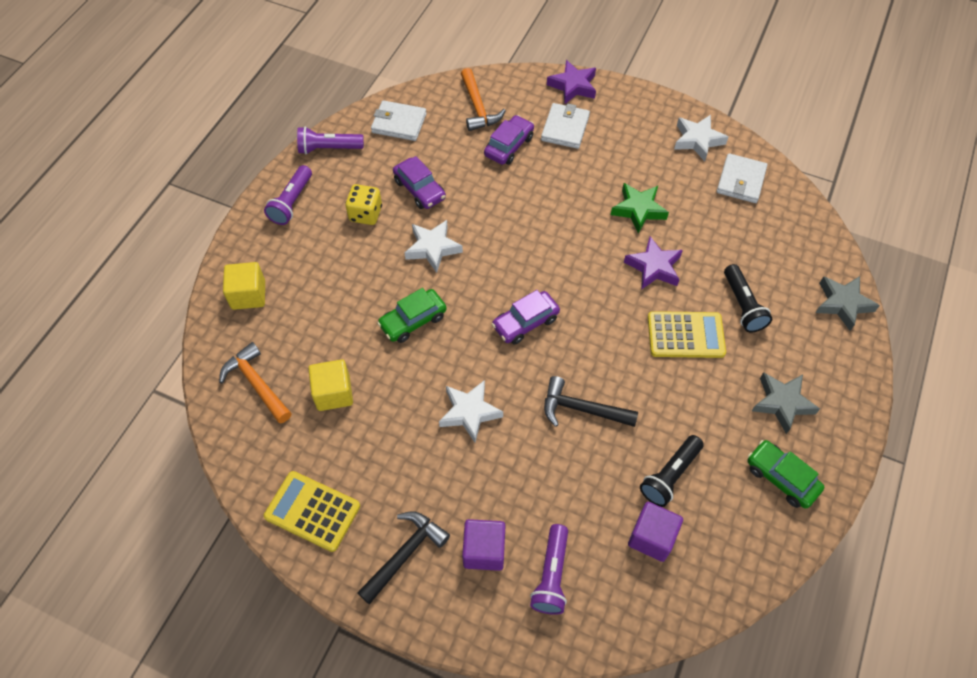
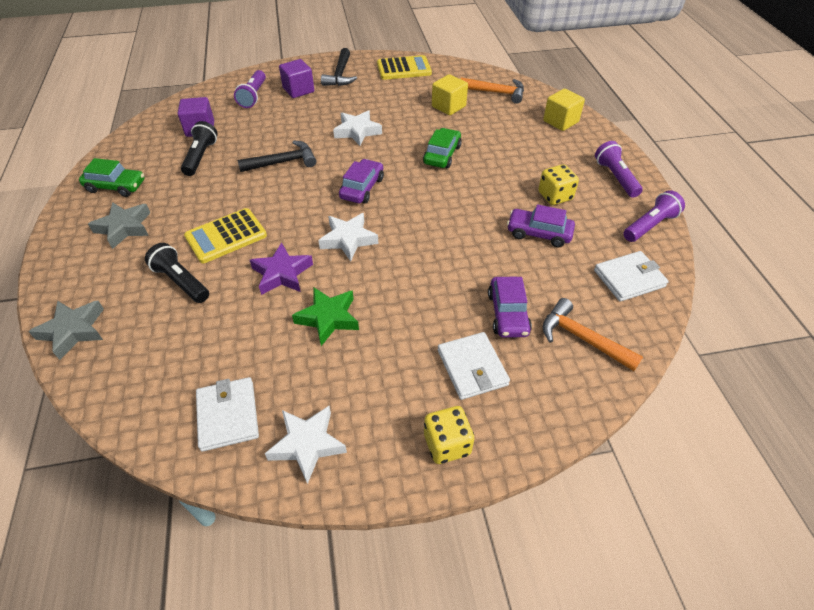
camera: 145 degrees right, 10 degrees down
white star [405,220,463,273] -> white star moved to [318,213,378,261]
purple flashlight [530,524,568,615] -> purple flashlight turned 150 degrees counterclockwise [234,70,266,108]
purple star [547,60,596,104] -> none
none -> yellow dice [424,406,474,464]

